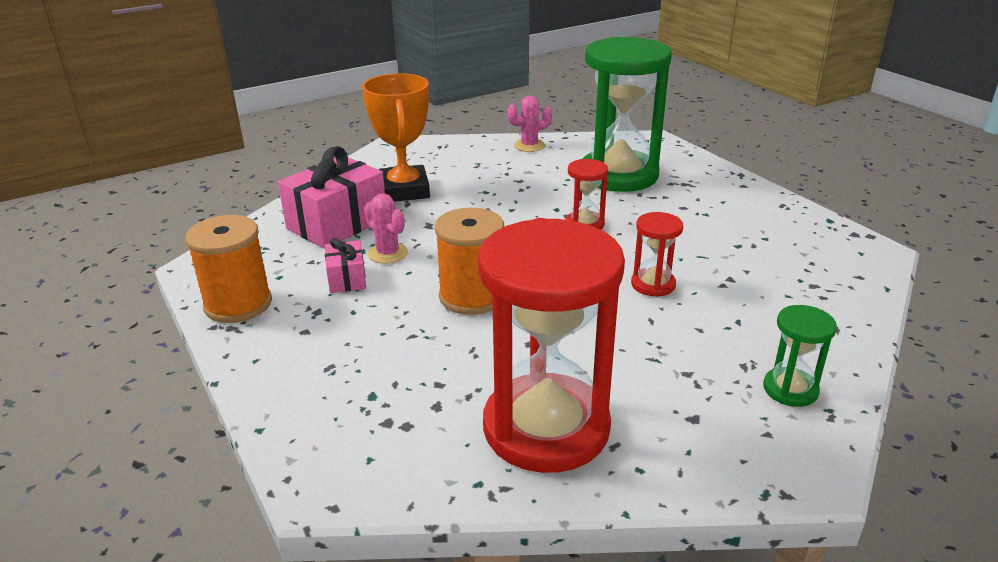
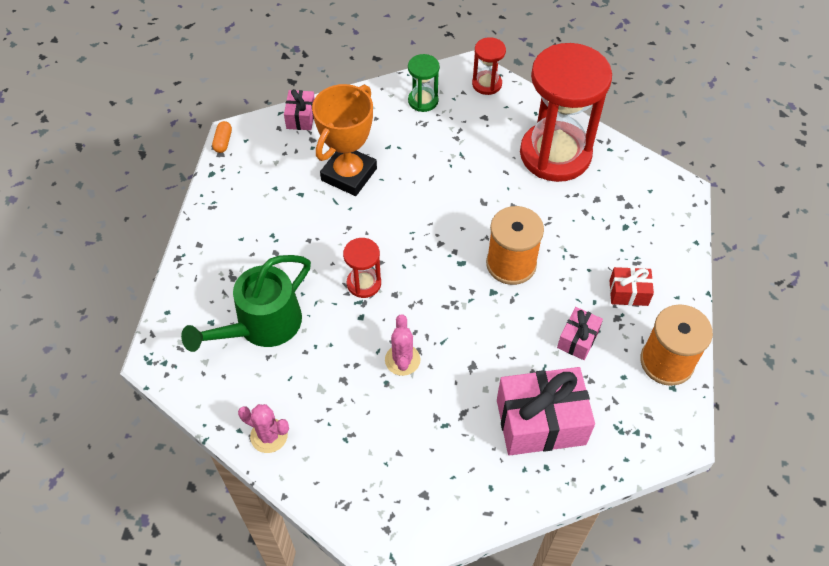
camera: 140 degrees left, 25 degrees up
orange trophy [362,73,430,202] -> orange trophy moved to [312,84,377,196]
pink cactus [364,193,408,264] -> pink cactus moved to [385,315,420,376]
green hourglass [583,37,672,192] -> green watering can [181,255,311,352]
red hourglass [631,212,683,297] -> red hourglass moved to [472,37,506,95]
none -> orange capsule [212,121,232,153]
none -> pink gift [284,89,315,130]
none -> red gift [609,267,654,306]

